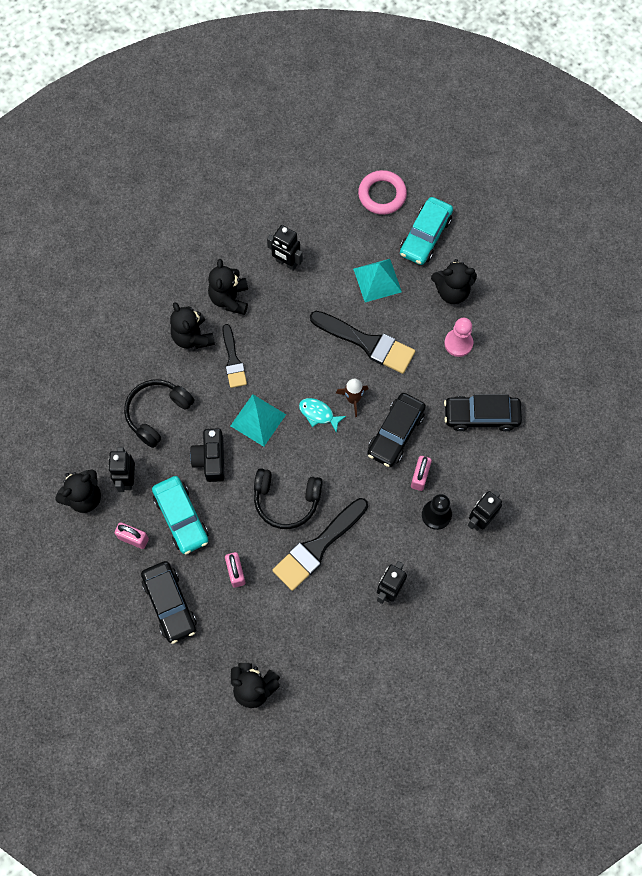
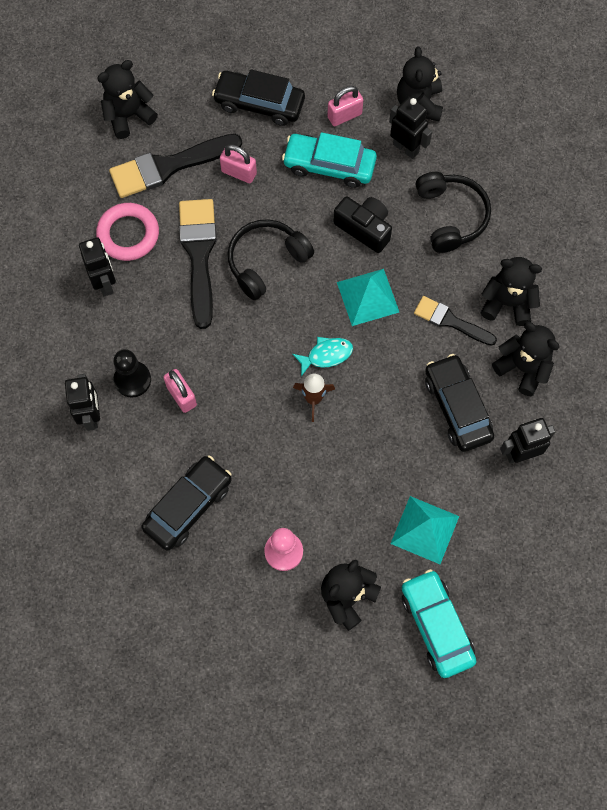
camera: 130 degrees right, 0 degrees up
black brush [310,311,415,374] -> black brush moved to [109,134,242,198]
pink ring [358,170,407,215] -> pink ring moved to [96,203,159,261]
black car [367,393,426,467] -> black car moved to [425,354,494,452]

